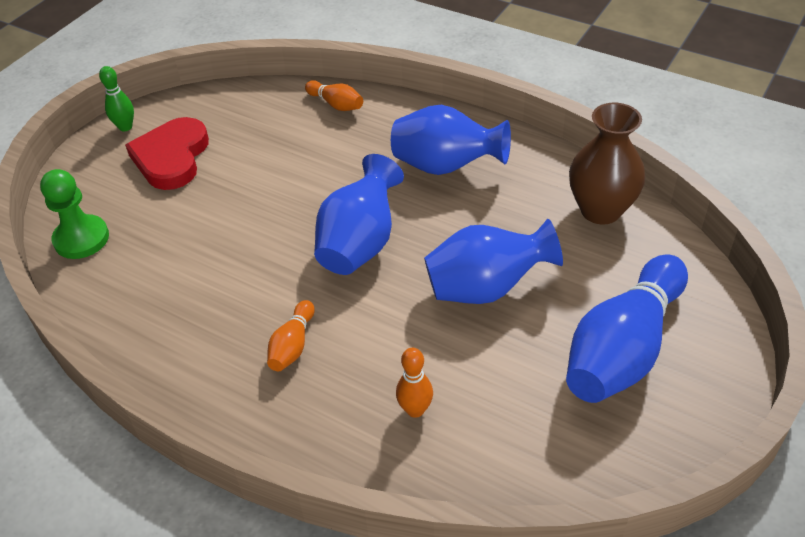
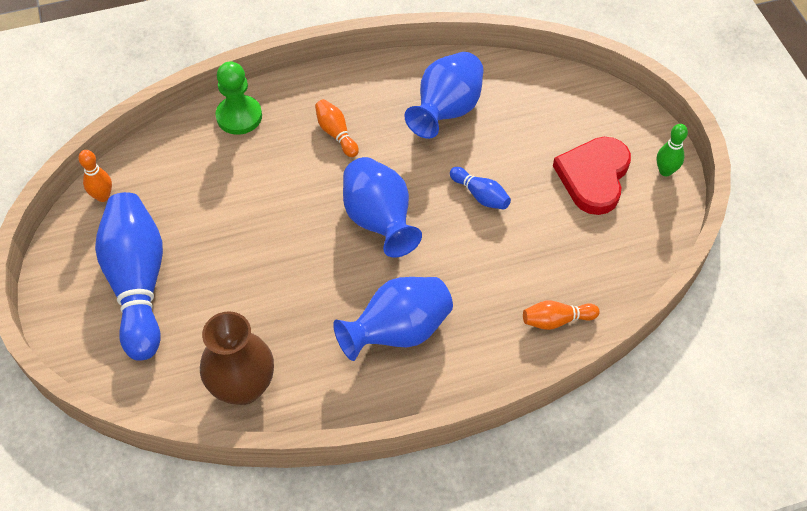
camera: 130 degrees right, 10 degrees up
green pawn [40,169,109,259] -> green pawn moved to [216,61,262,135]
red heart [125,117,209,190] -> red heart turned 120 degrees counterclockwise [553,137,631,215]
orange bowling pin [396,348,433,418] -> orange bowling pin moved to [78,150,112,202]
blue vase [424,219,563,304] -> blue vase moved to [404,52,484,139]
none -> blue bowling pin [450,167,511,210]

